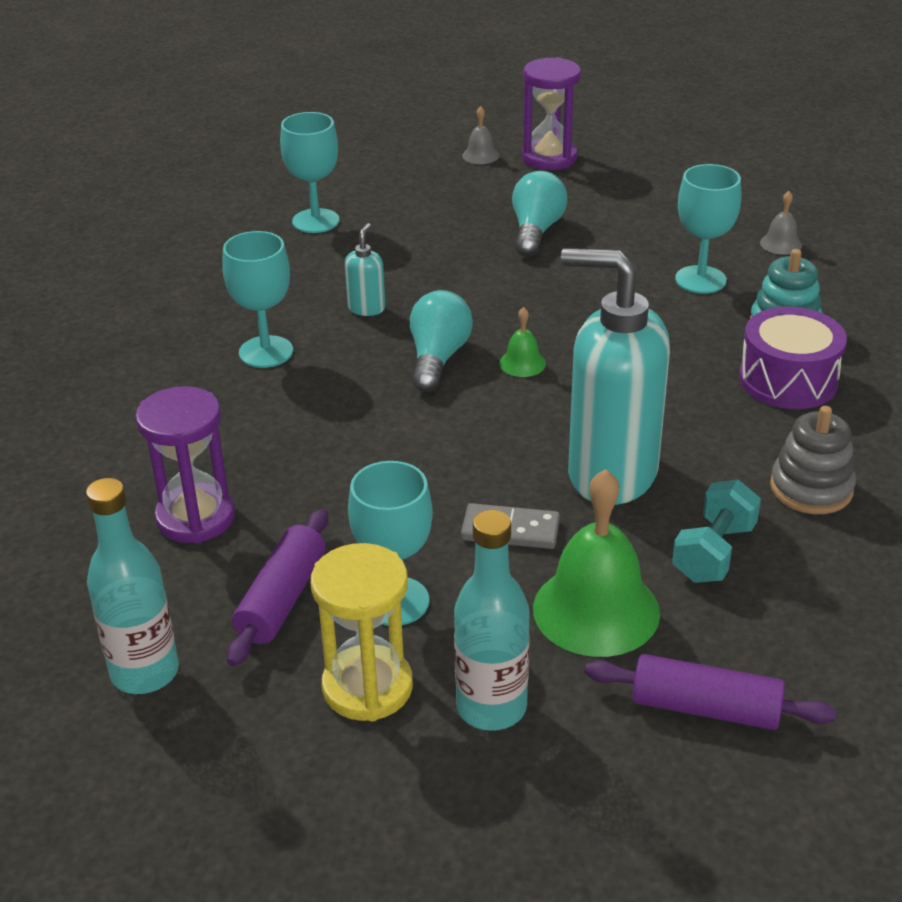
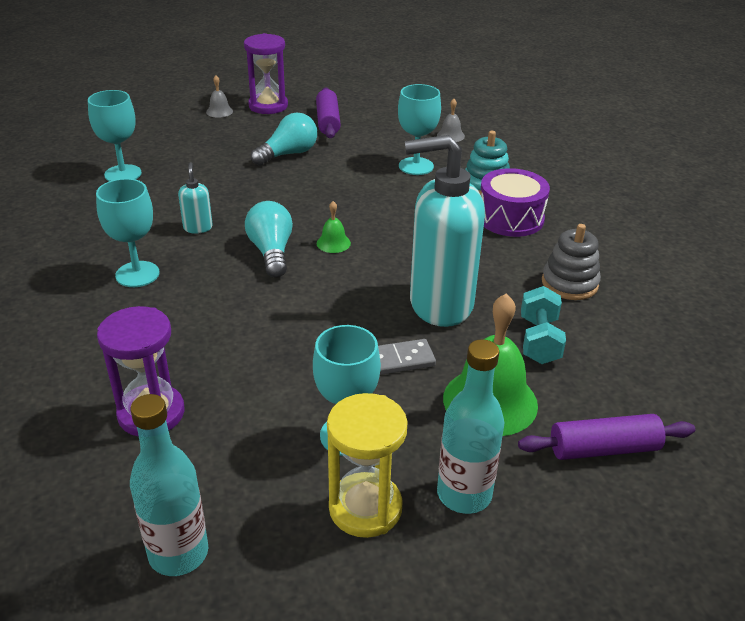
camera: 25 degrees left, 0 degrees up
purple rolling pin [227,509,328,666] -> purple rolling pin moved to [316,87,341,138]
turquoise light bulb [512,171,568,257] -> turquoise light bulb turned 60 degrees clockwise [251,112,317,166]

